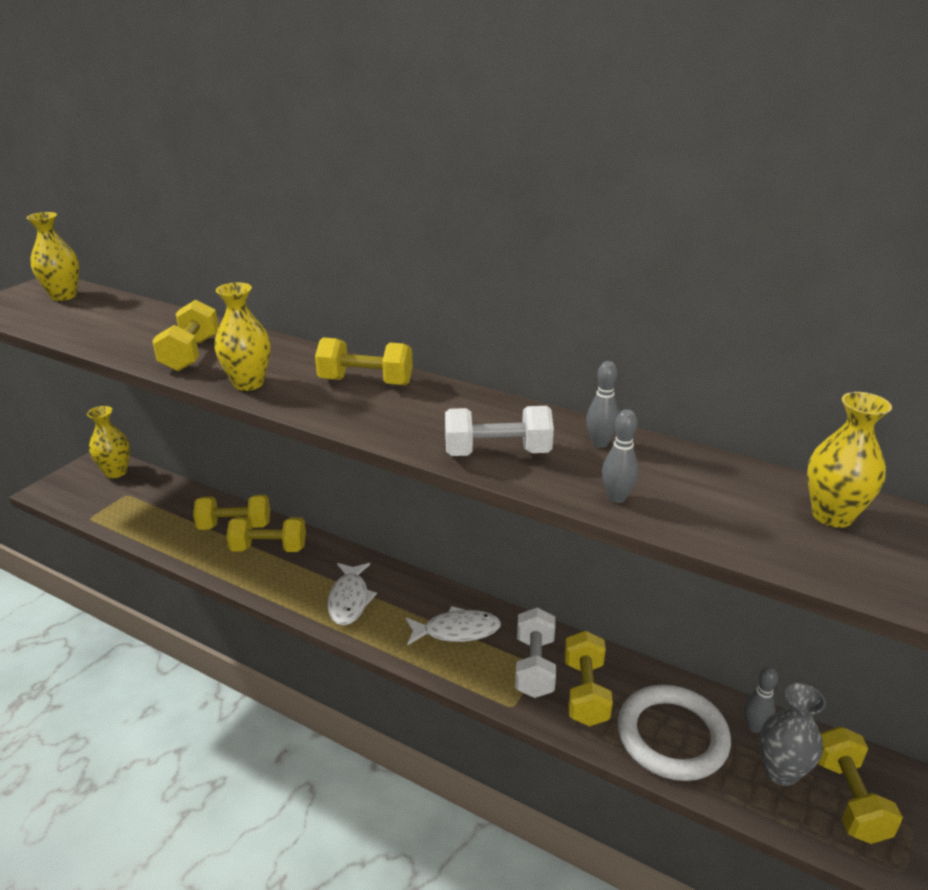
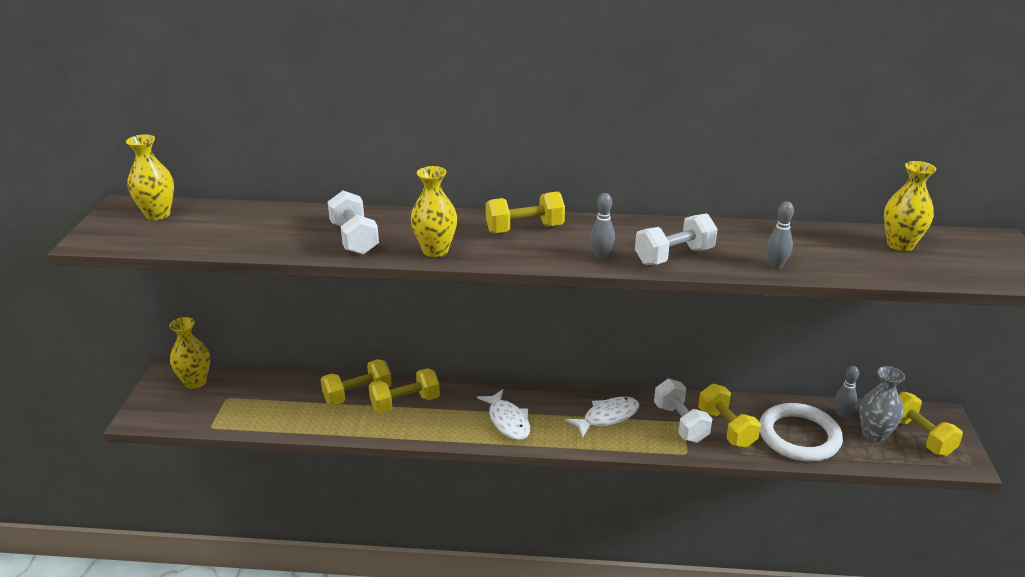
camera: 25 degrees left, 0 degrees up
yellow dumbbell [152,300,219,371] -> white dumbbell [328,191,379,255]
grey bowling pin [586,361,619,448] -> grey bowling pin moved to [590,193,615,259]

